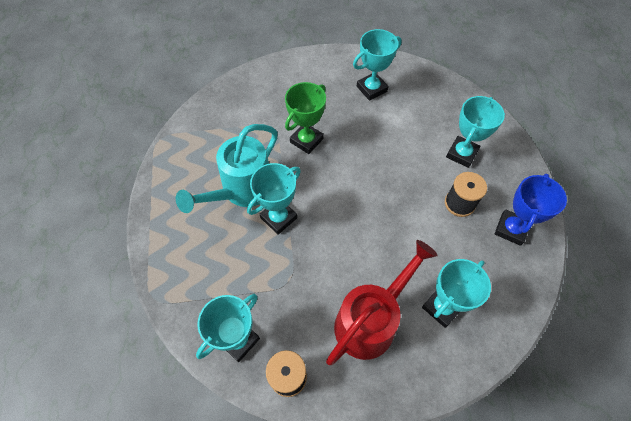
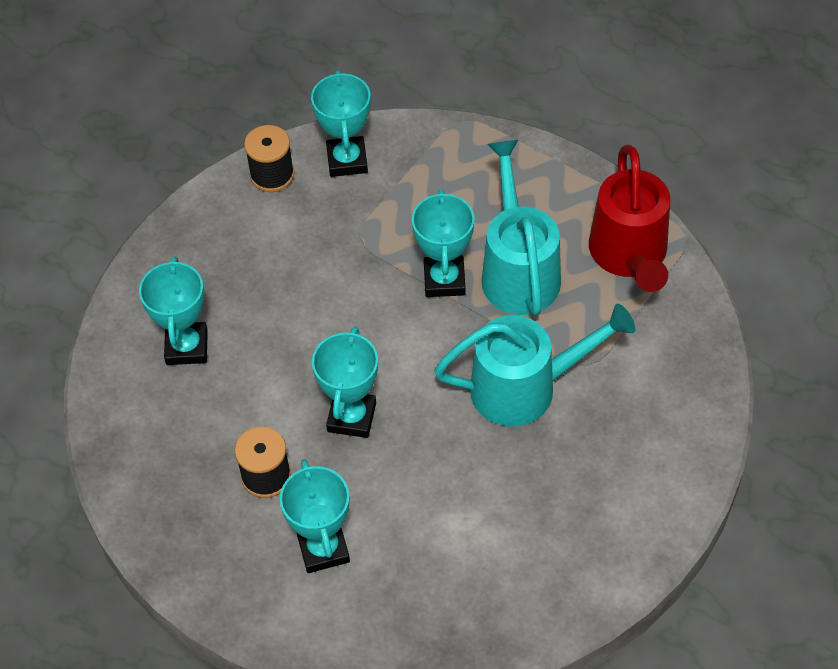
camera: 135 degrees right, 5 degrees down
green trophy [285,82,326,154] -> turquoise watering can [434,304,635,427]
red watering can [326,240,438,365] -> red watering can moved to [589,145,670,292]
turquoise trophy [353,29,402,101] -> turquoise trophy moved to [312,327,378,438]
blue trophy [495,174,567,246] -> none

